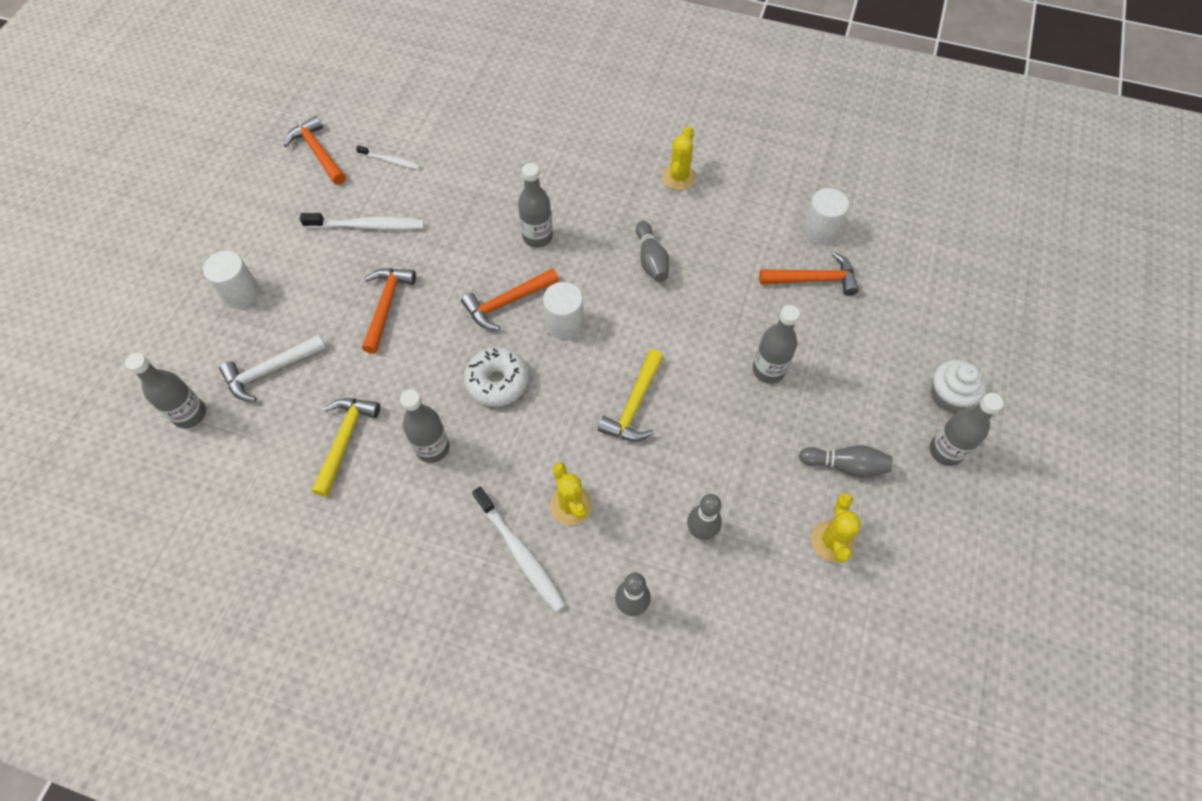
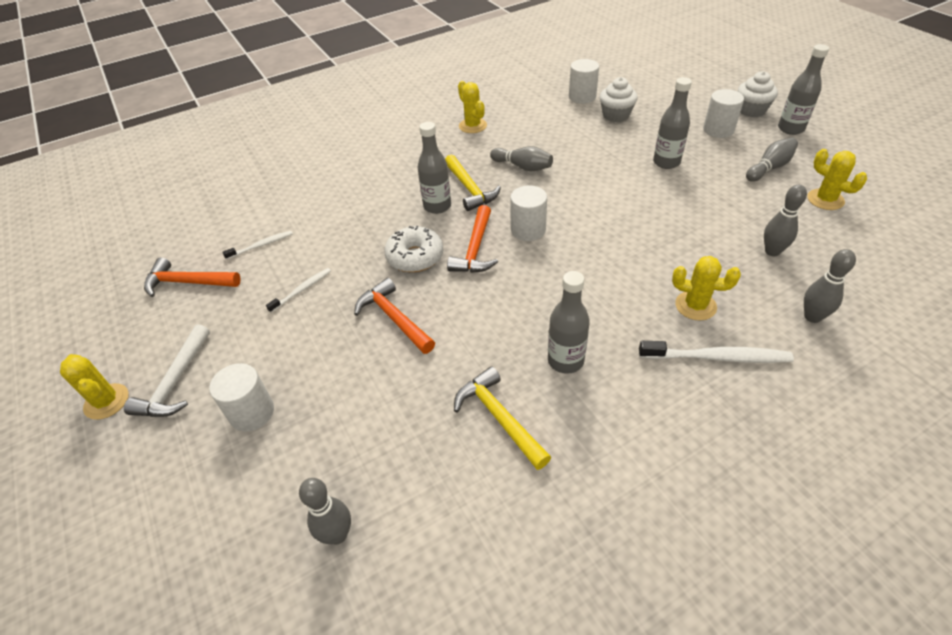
camera: 45 degrees left, 15 degrees down
grey bottle [125,353,206,429] -> grey bowling pin [299,478,351,544]
white hammer [219,334,326,401] -> white hammer moved to [124,324,210,417]
white toothbrush [300,213,424,230] -> white toothbrush [266,268,331,313], size x0.59
white donut [464,347,529,407] -> white donut moved to [384,226,443,272]
yellow hammer [598,349,664,441] -> yellow hammer moved to [445,155,501,211]
orange hammer [759,252,859,296] -> white cupcake [600,77,638,122]
none -> yellow cactus [60,354,128,420]
none -> white cylinder [703,89,744,138]

